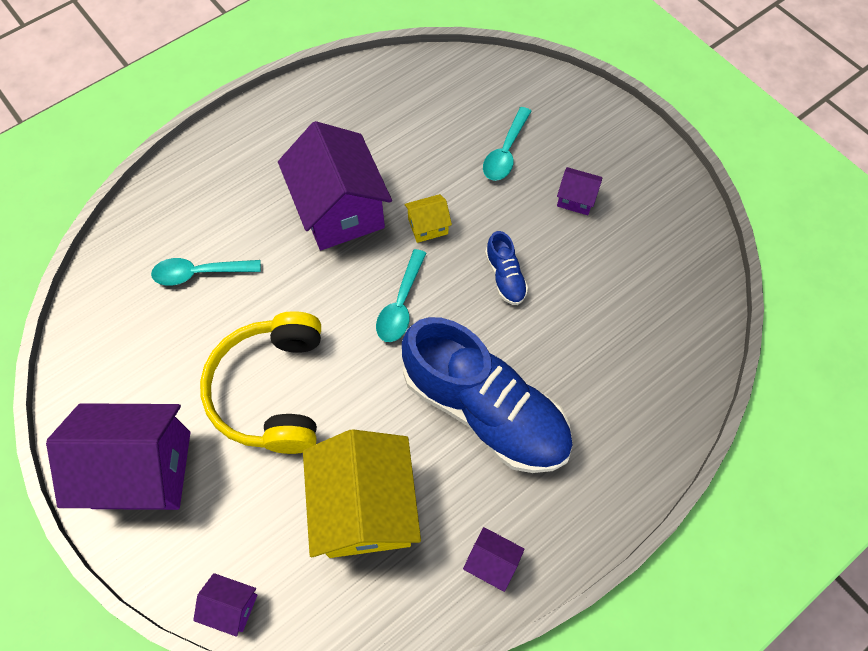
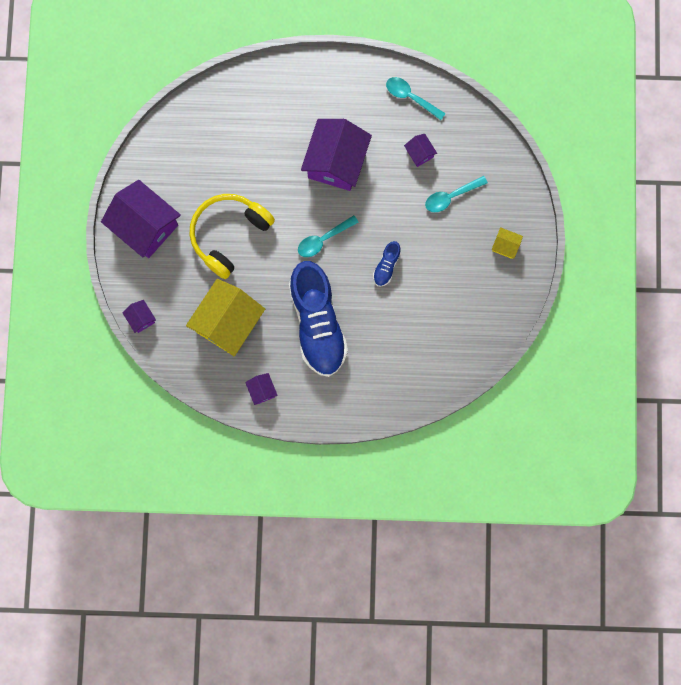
camera: 40 degrees right, 15 degrees up
turquoise spoon [151,258,261,286] -> turquoise spoon moved to [386,77,446,120]
yellow house [404,194,452,243] -> yellow house moved to [492,227,523,259]
purple house [557,167,603,215] -> purple house moved to [404,134,437,167]

